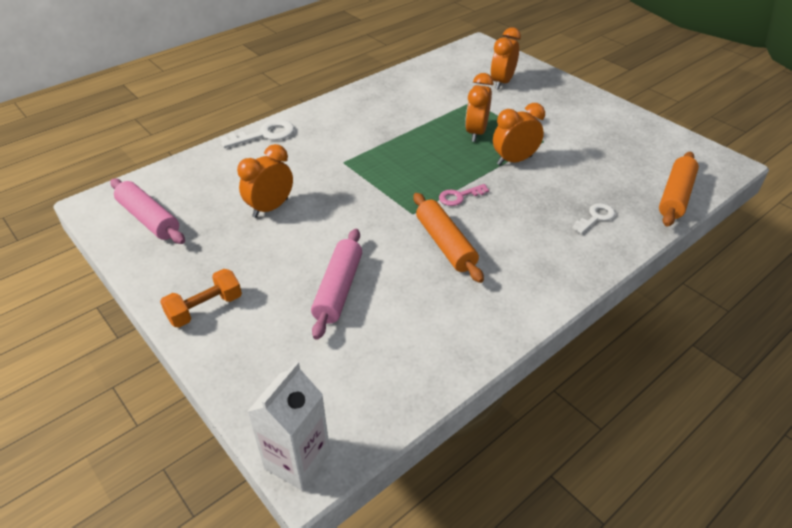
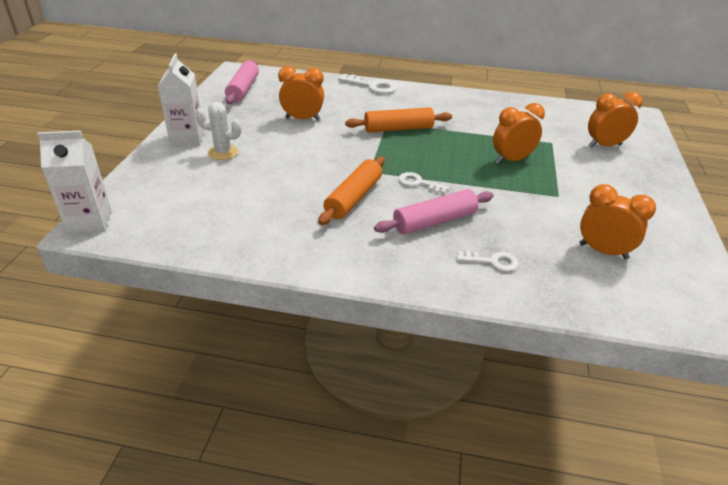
camera: 50 degrees right, 5 degrees down
orange dumbbell [160,269,242,328] -> white carton [158,54,204,145]
pink rolling pin [311,229,362,340] -> pink rolling pin moved to [374,189,494,234]
pink key [439,184,489,206] -> white key [398,172,449,193]
orange clock [493,103,545,165] -> orange clock moved to [579,184,656,259]
orange rolling pin [659,152,699,227] -> orange rolling pin moved to [345,107,452,133]
none -> white cactus [196,102,241,160]

